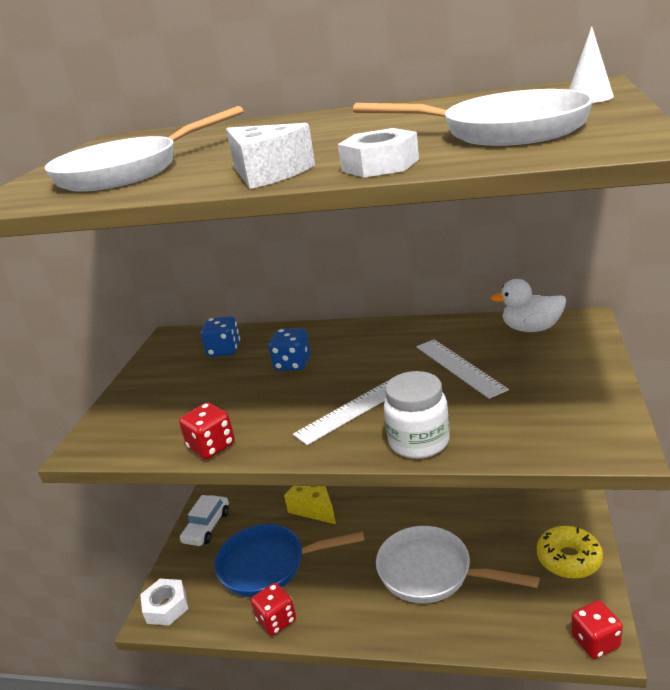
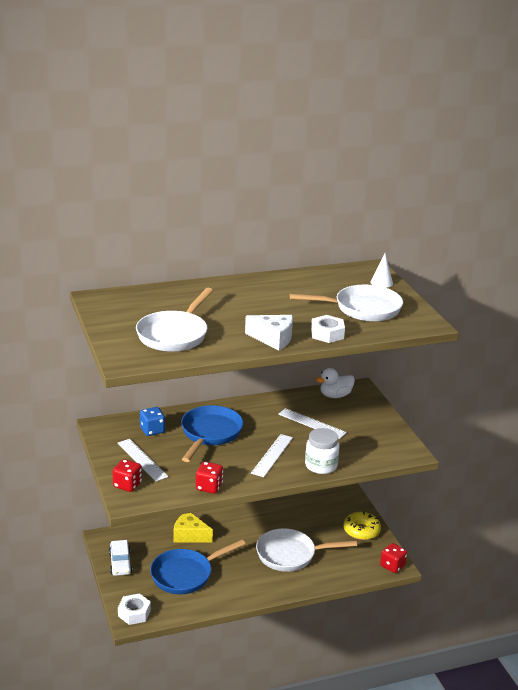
camera: 35 degrees left, 0 degrees up
red dice [251,583,296,636] -> red dice moved to [113,459,142,492]
blue dice [269,328,311,371] -> blue pan [181,405,244,462]
none -> white ruler [118,439,168,481]

